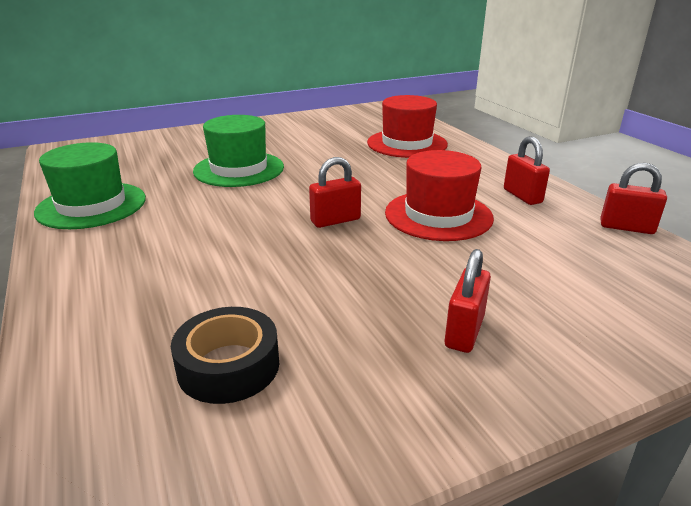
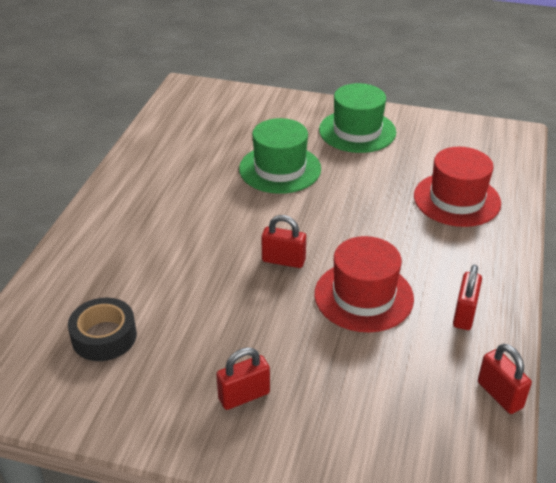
camera: 40 degrees right, 10 degrees up
green hat [34,142,146,229] -> green hat moved to [319,83,396,153]

